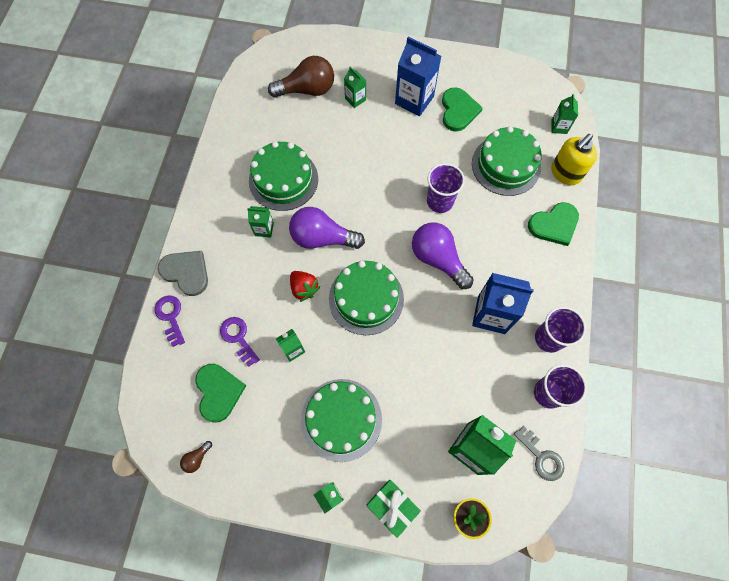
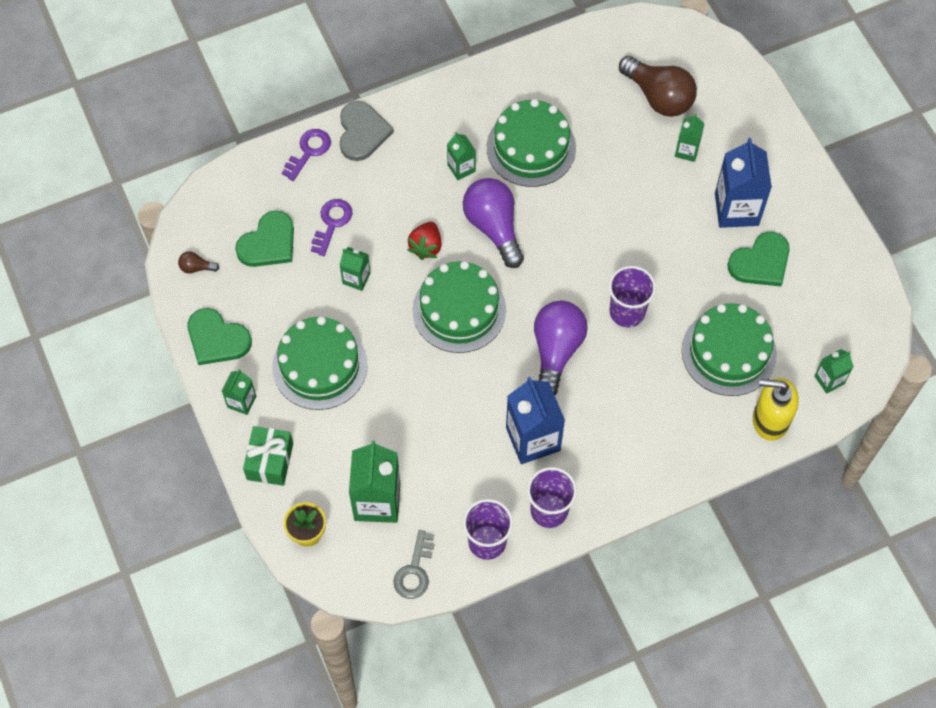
camera: 55 degrees right, 5 degrees down
green heart [528,202,579,246] -> green heart moved to [188,308,252,365]

